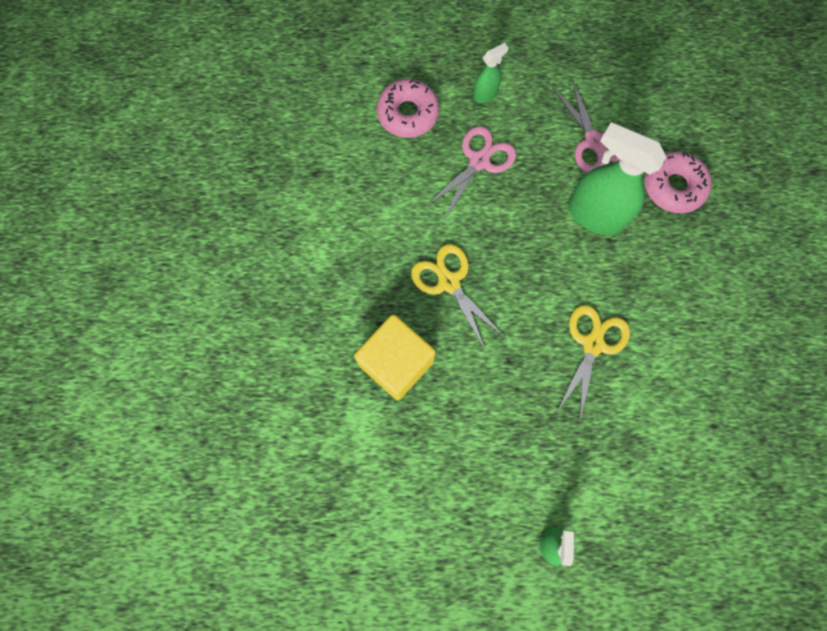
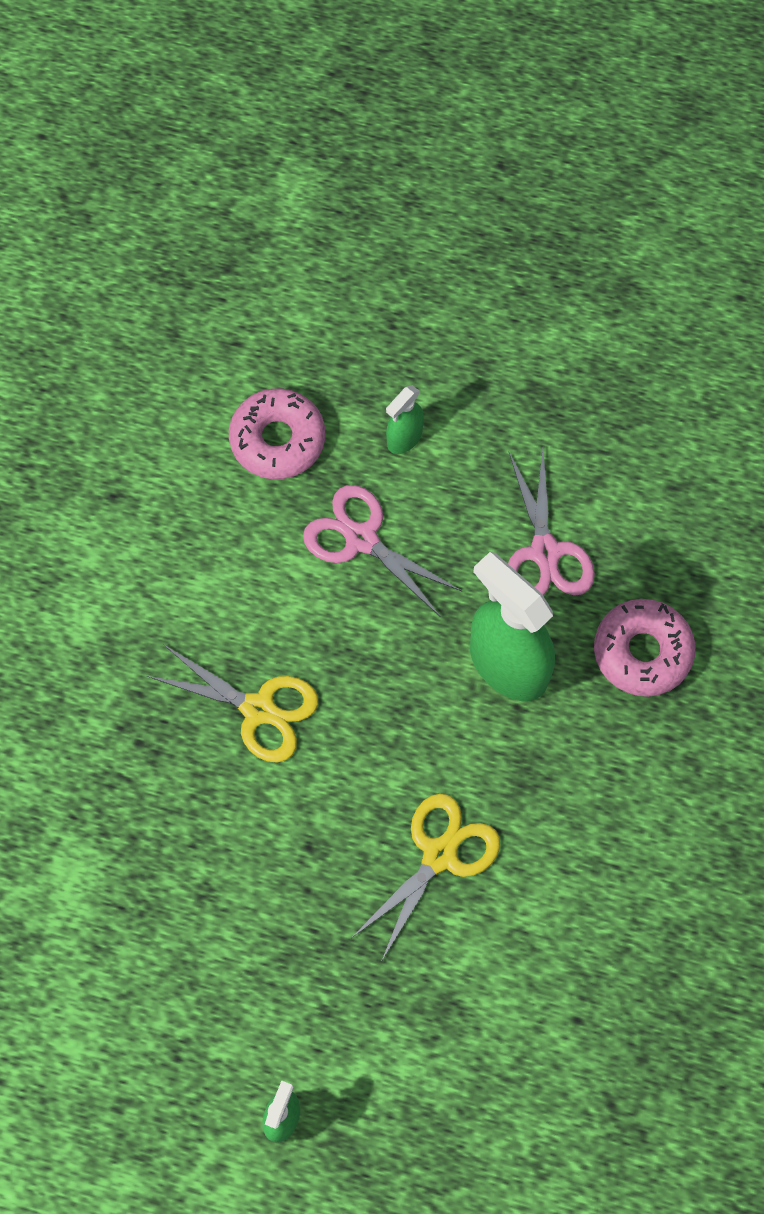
camera: 15 degrees right, 5 degrees down
yellow cube [354,314,436,400] -> none
yellow scissors [411,244,504,350] -> yellow scissors turned 135 degrees clockwise [147,644,318,763]
pink scissors [426,126,516,220] -> pink scissors turned 105 degrees counterclockwise [303,485,462,617]
green spray bottle [473,43,509,103] -> green spray bottle turned 150 degrees clockwise [386,385,424,454]

